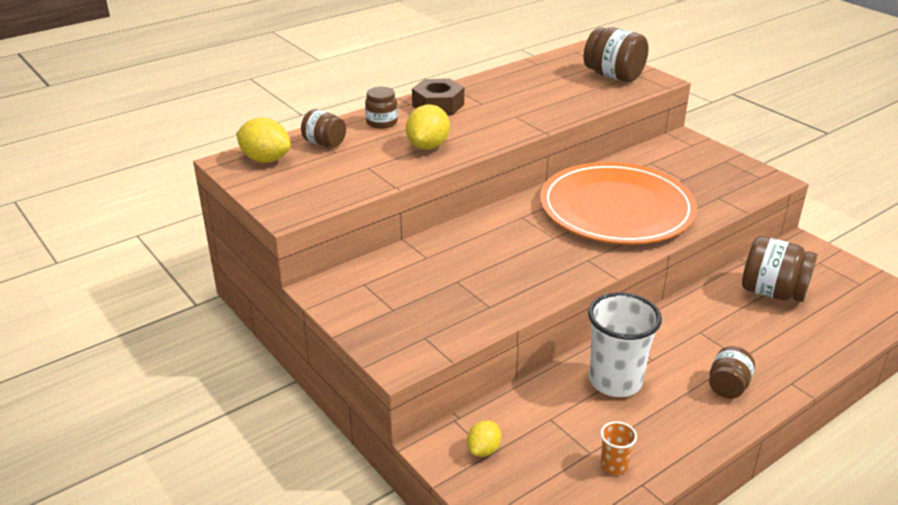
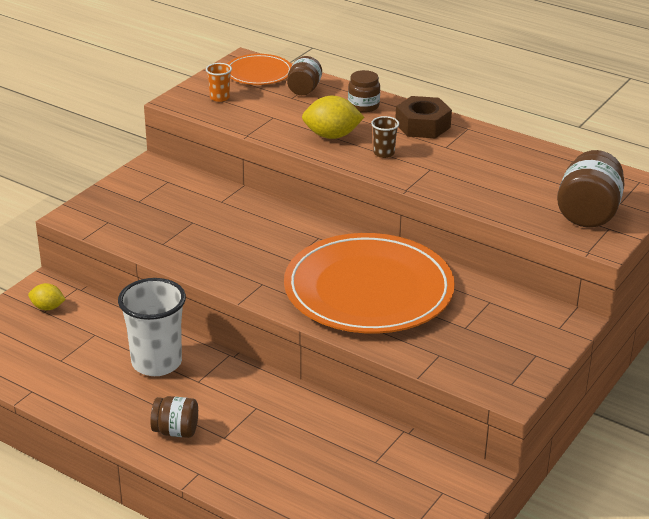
camera: 70 degrees right, 0 degrees up
yellow lemon [236,118,291,163] -> orange plate [227,54,292,85]
orange cup [600,421,637,475] -> orange cup moved to [206,63,232,102]
brown jar [742,236,817,302] -> none
none -> brown cup [371,116,399,158]

